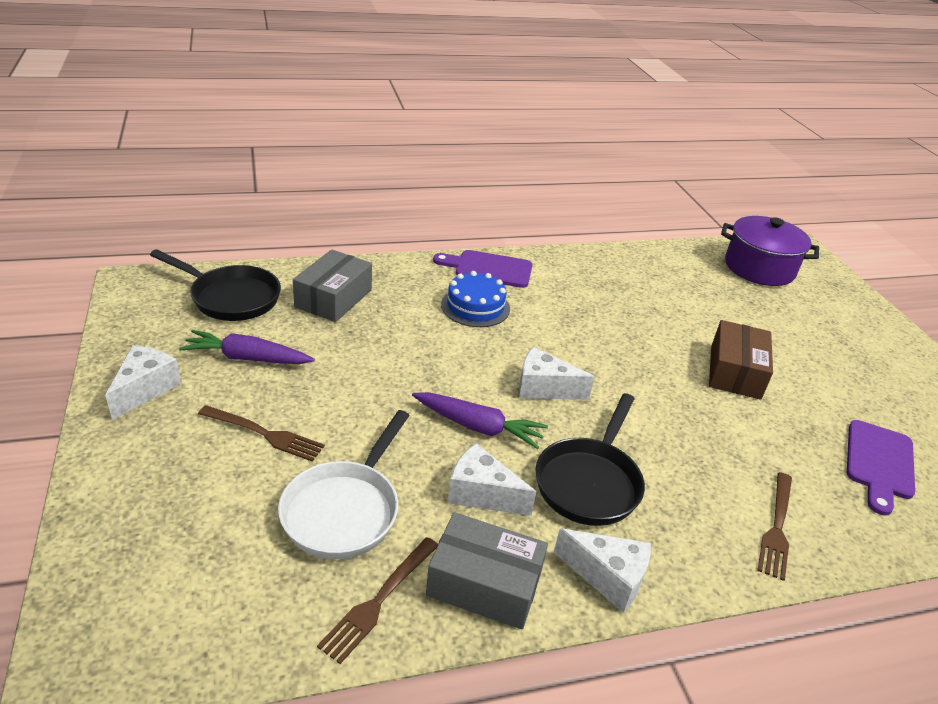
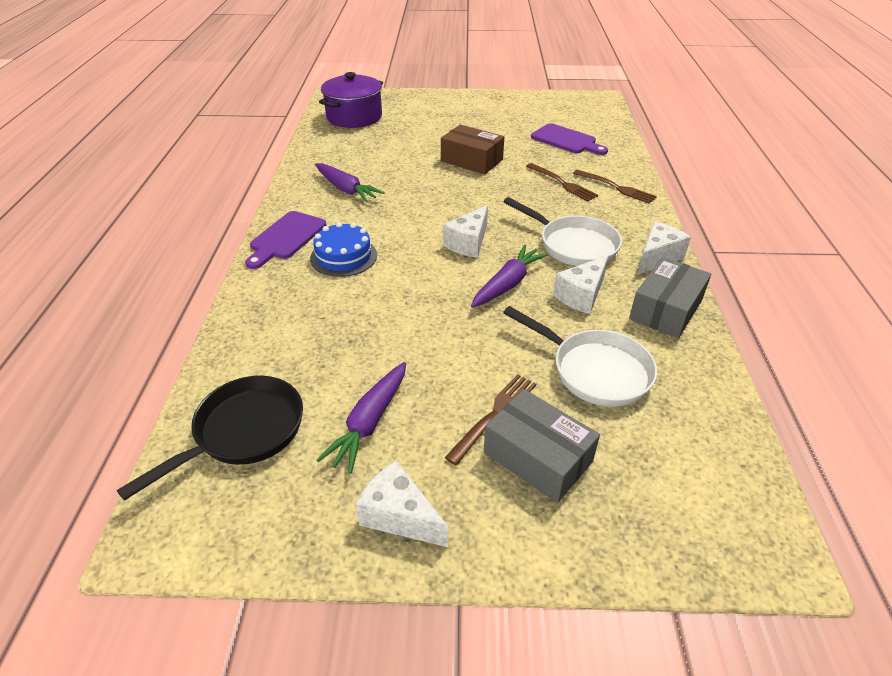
camera: 70 degrees left, 5 degrees up
grey box [293,249,372,322] -> grey box moved to [484,389,600,503]
brown fork [317,537,438,664] -> brown fork moved to [526,163,598,201]
black pan [536,393,645,526] -> white pan [503,197,622,266]
none -> purple carrot [315,163,385,202]

